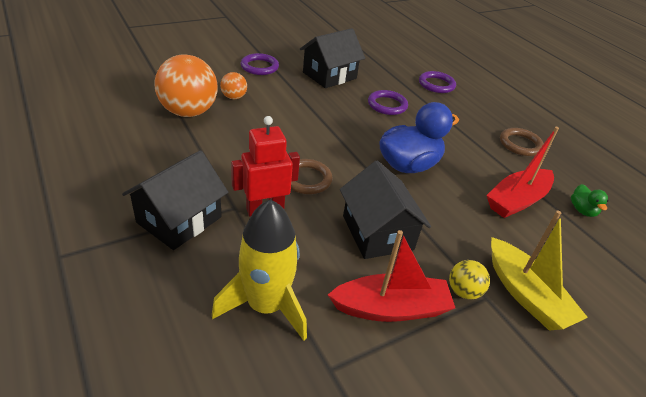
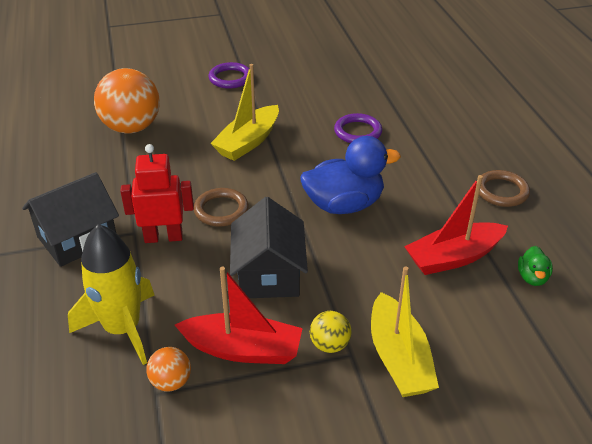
camera: 20 degrees right, 0 degrees up
orange ball [220,72,247,99] -> orange ball moved to [146,347,191,392]
black house [300,28,365,88] -> none
purple ring [419,71,456,93] -> none
none -> yellow boat [210,64,279,161]

